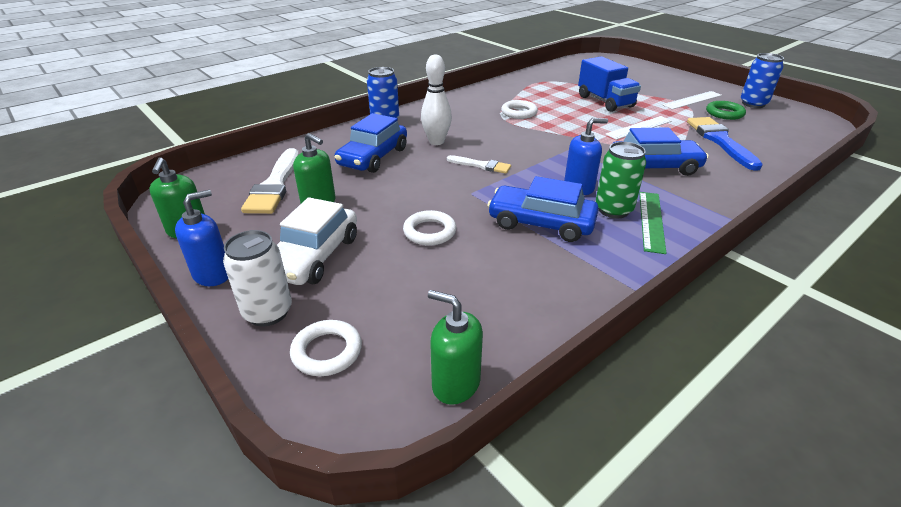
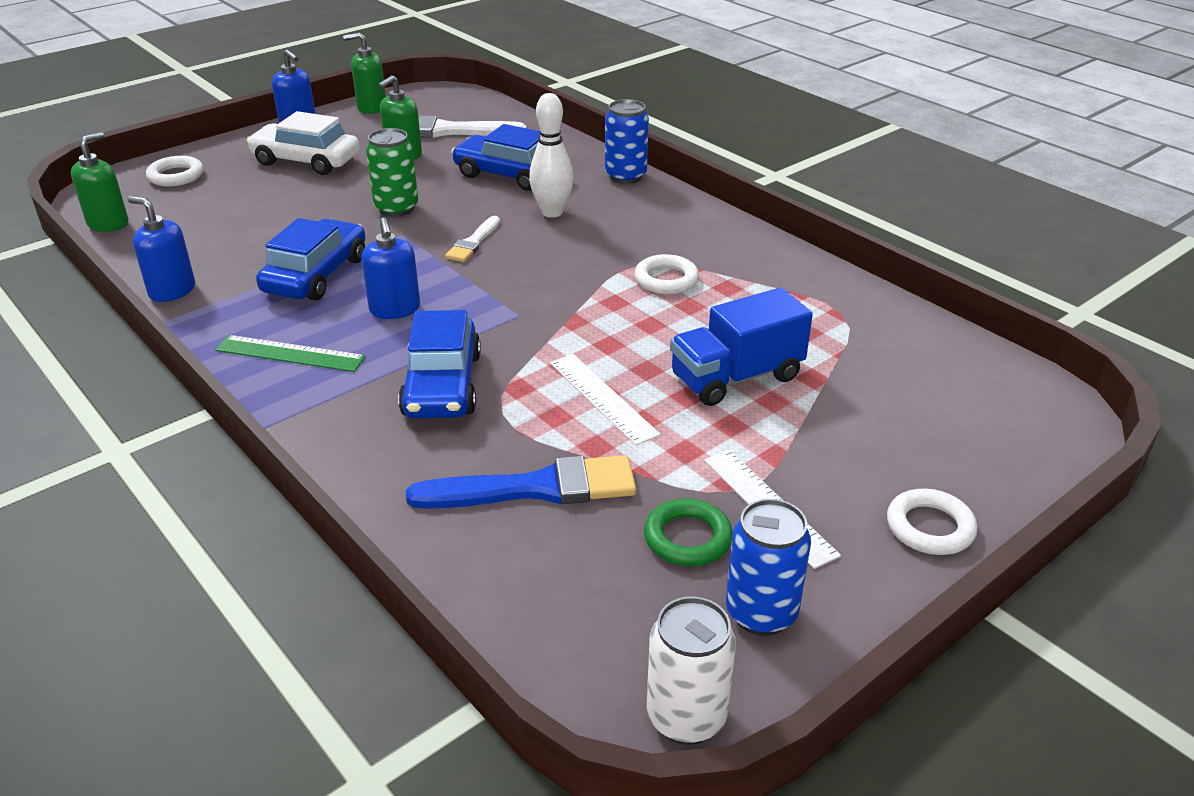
camera: 90 degrees right, 0 degrees up
white can [223,230,292,326] -> white can moved to [647,597,736,745]
white ring [403,210,456,246] -> white ring moved to [887,489,977,555]
green can [595,142,646,218] -> green can moved to [366,128,418,217]
none -> blue soap dispenser [128,196,195,302]

